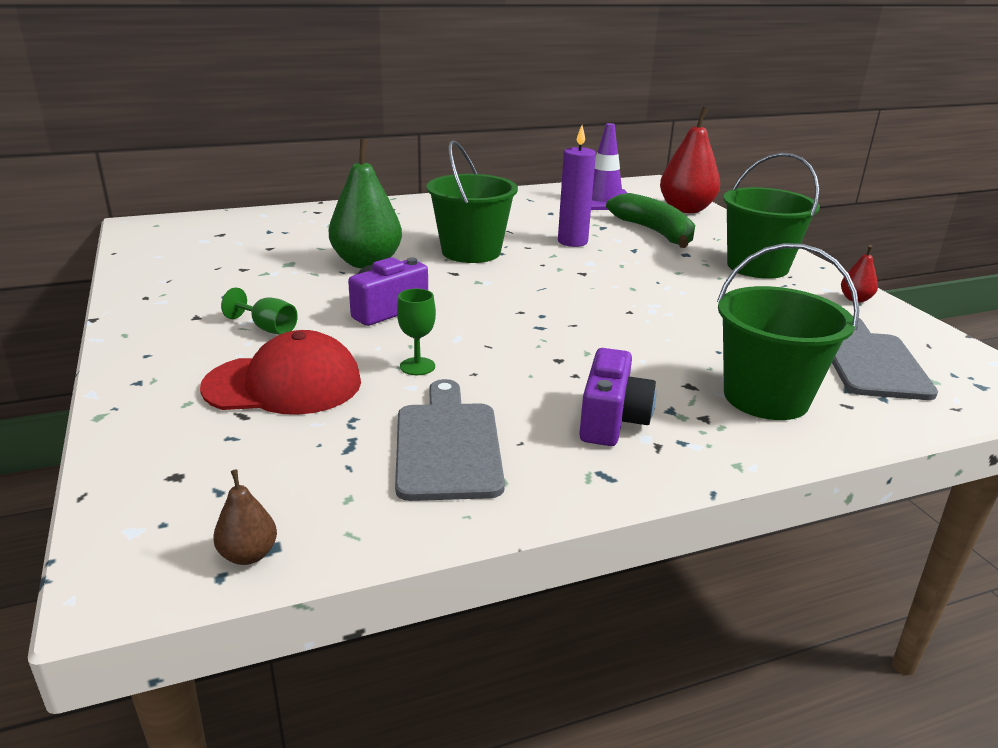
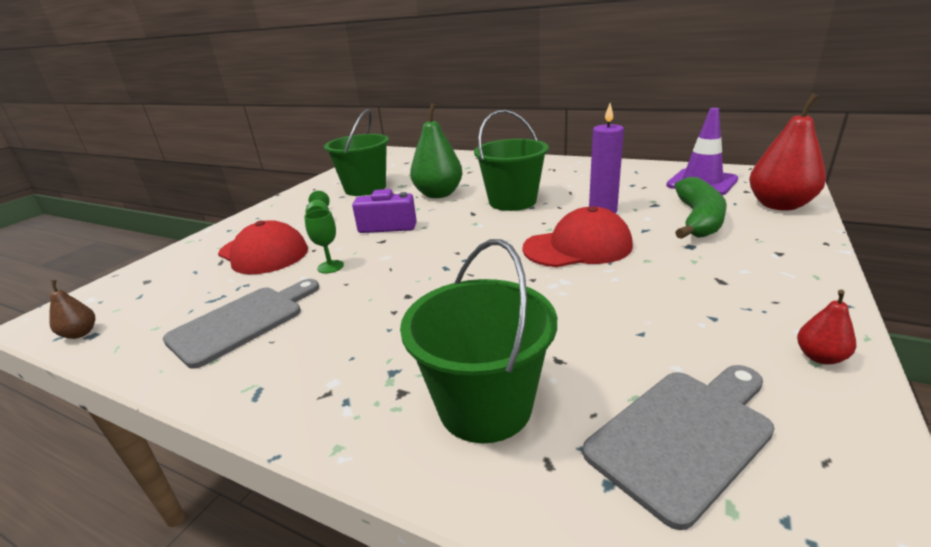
camera: 50 degrees right, 0 degrees up
purple camera [579,348,656,446] -> none
green bucket [723,153,820,279] -> green bucket moved to [324,109,389,196]
none -> red cap [522,206,633,267]

